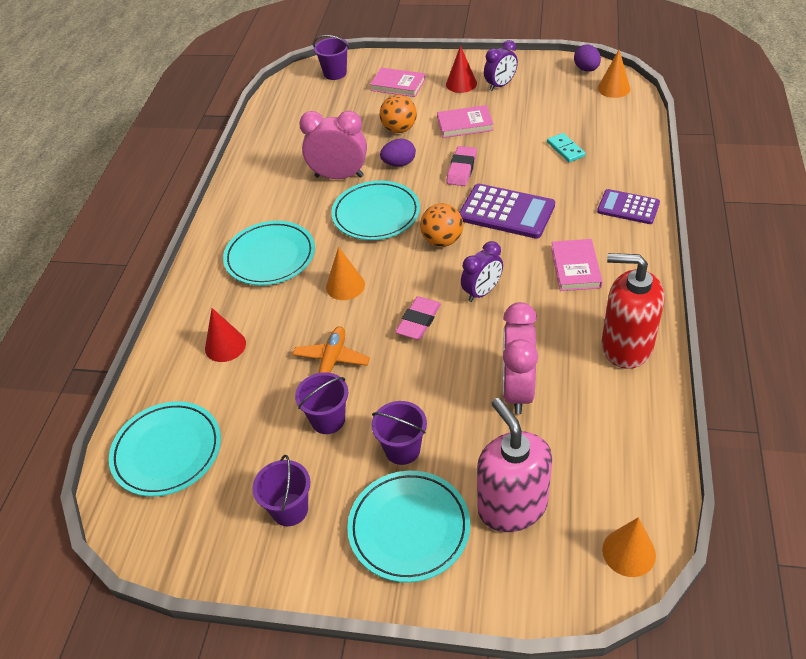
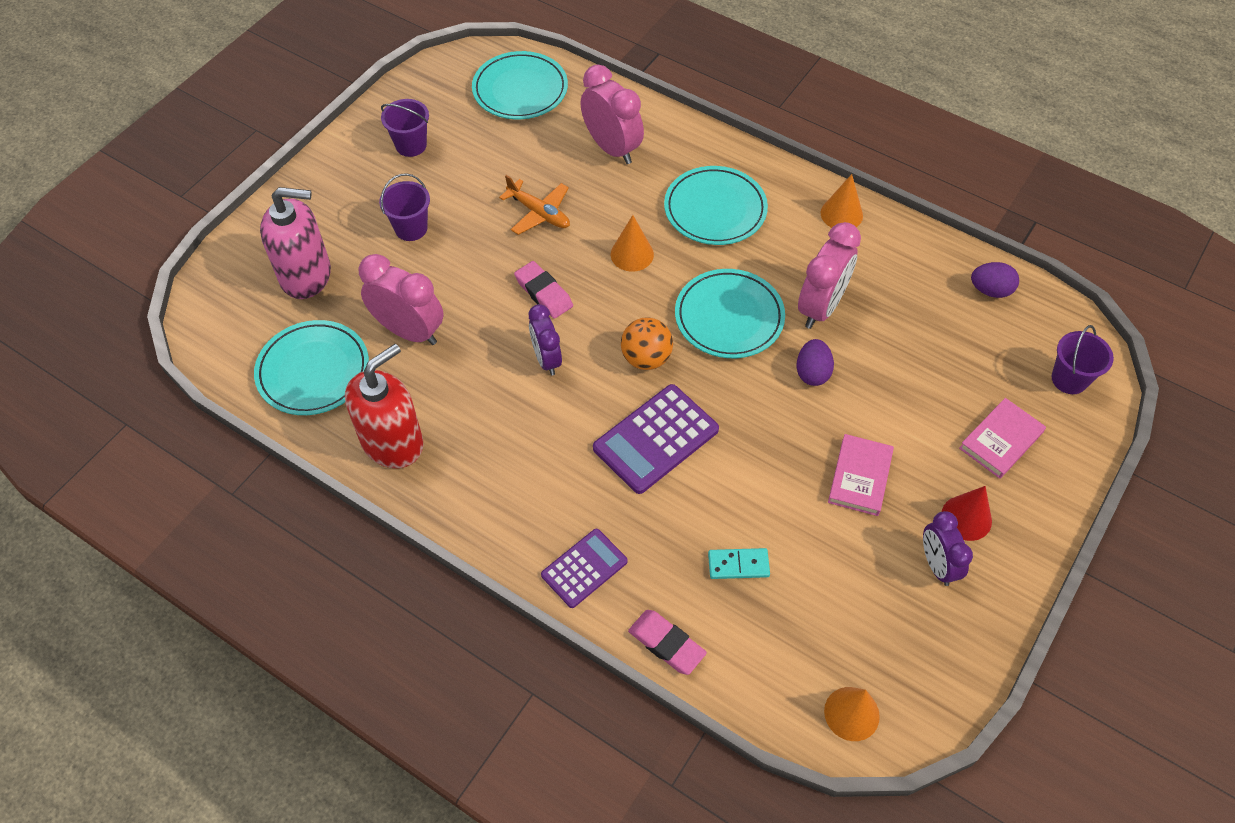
camera: 110 degrees right, 10 degrees up
red cone [205,308,246,362] -> pink clock [581,65,644,164]
purple bucket [295,372,348,434] -> none
turquoise plate [347,471,470,583] -> turquoise plate moved to [254,320,369,415]
orange ball [380,95,417,133] -> none
pink eraser [447,146,477,186] -> pink eraser moved to [628,610,707,675]
pink book [551,239,603,291] -> none
purple egg [574,44,601,72] -> purple egg moved to [971,262,1019,298]
orange cone [602,517,656,577] -> orange cone moved to [821,174,863,228]

